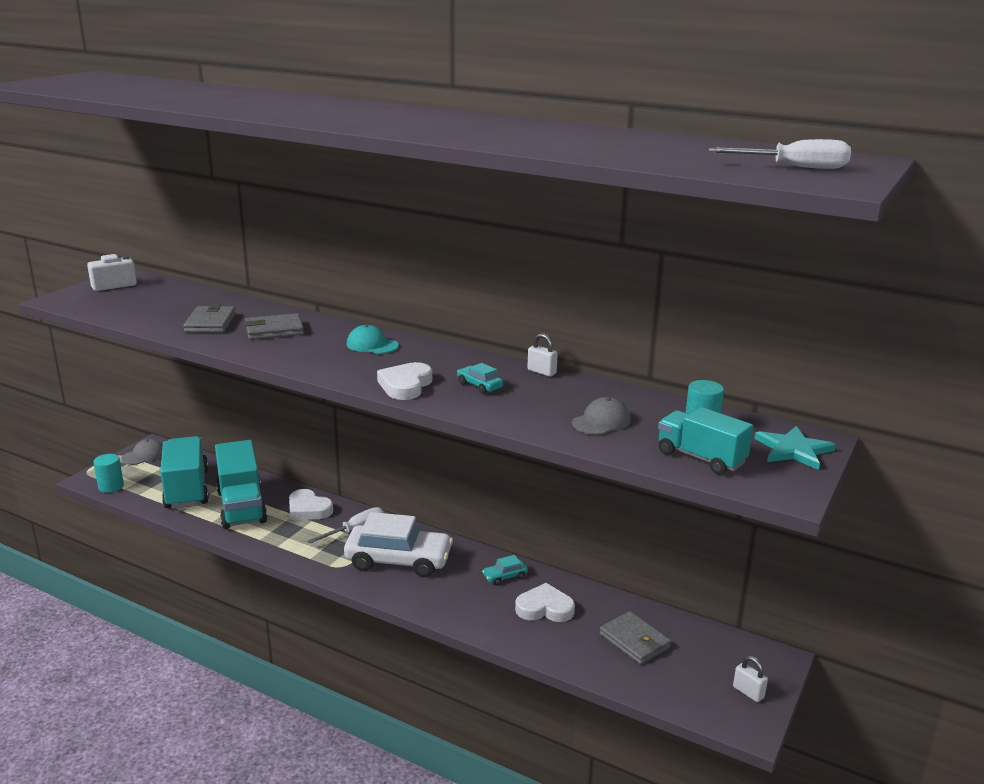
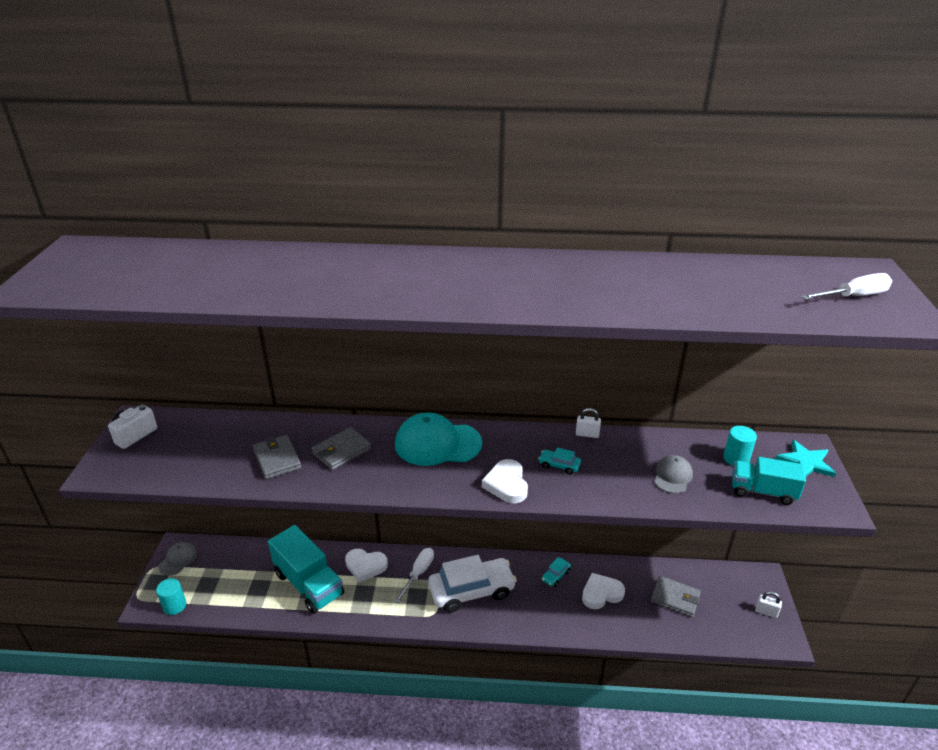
camera: 25 degrees left, 10 degrees up
turquoise truck [160,436,209,509] -> none
turquoise cap [347,325,399,354] -> turquoise cap [395,413,482,466], size x1.87

